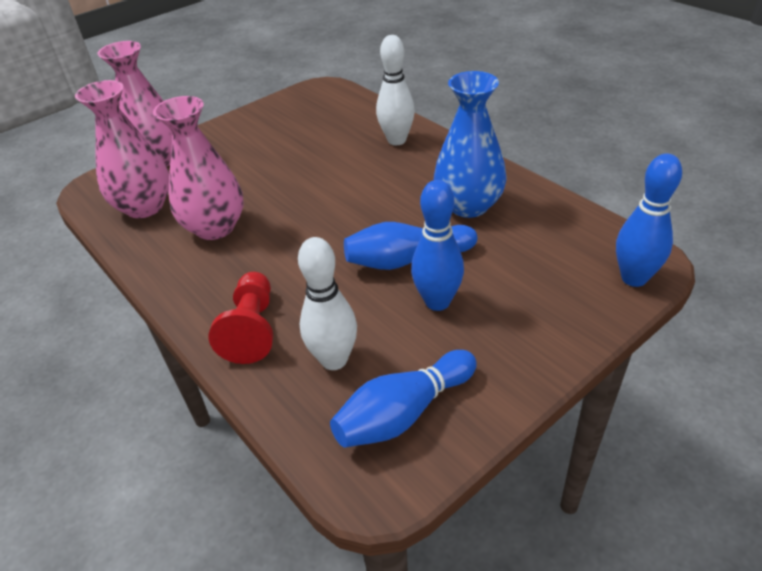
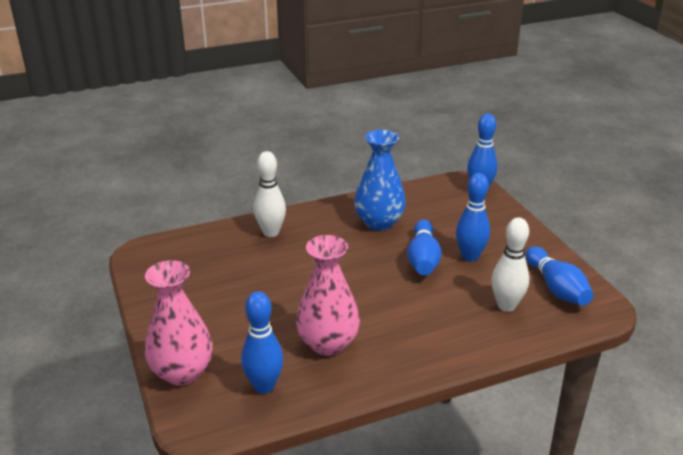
camera: 75 degrees left, 10 degrees down
pink vase [75,80,169,218] -> blue bowling pin [241,291,284,394]
red pawn [209,272,273,364] -> none

